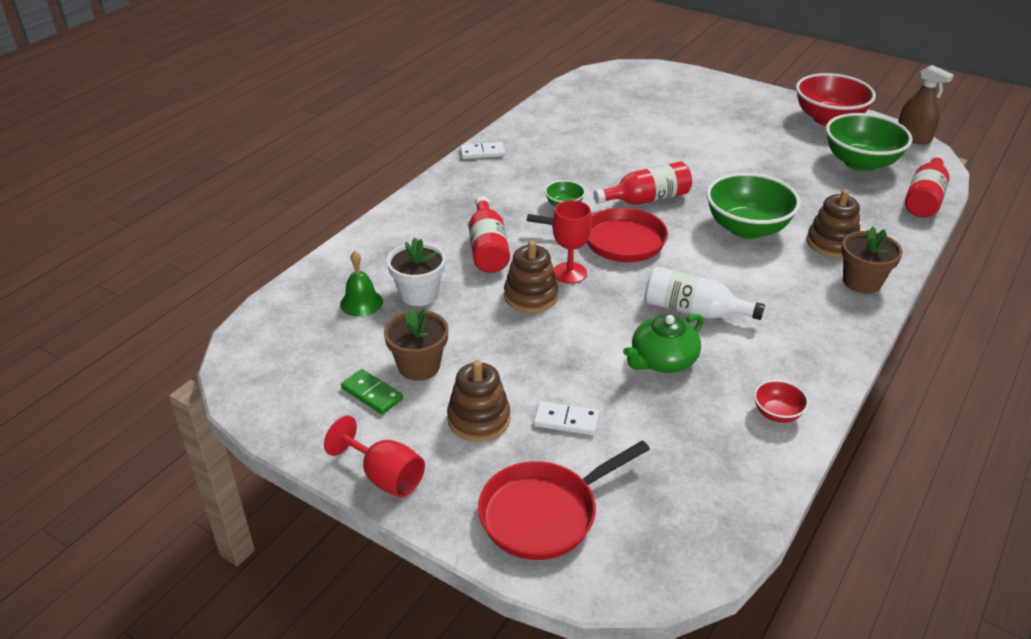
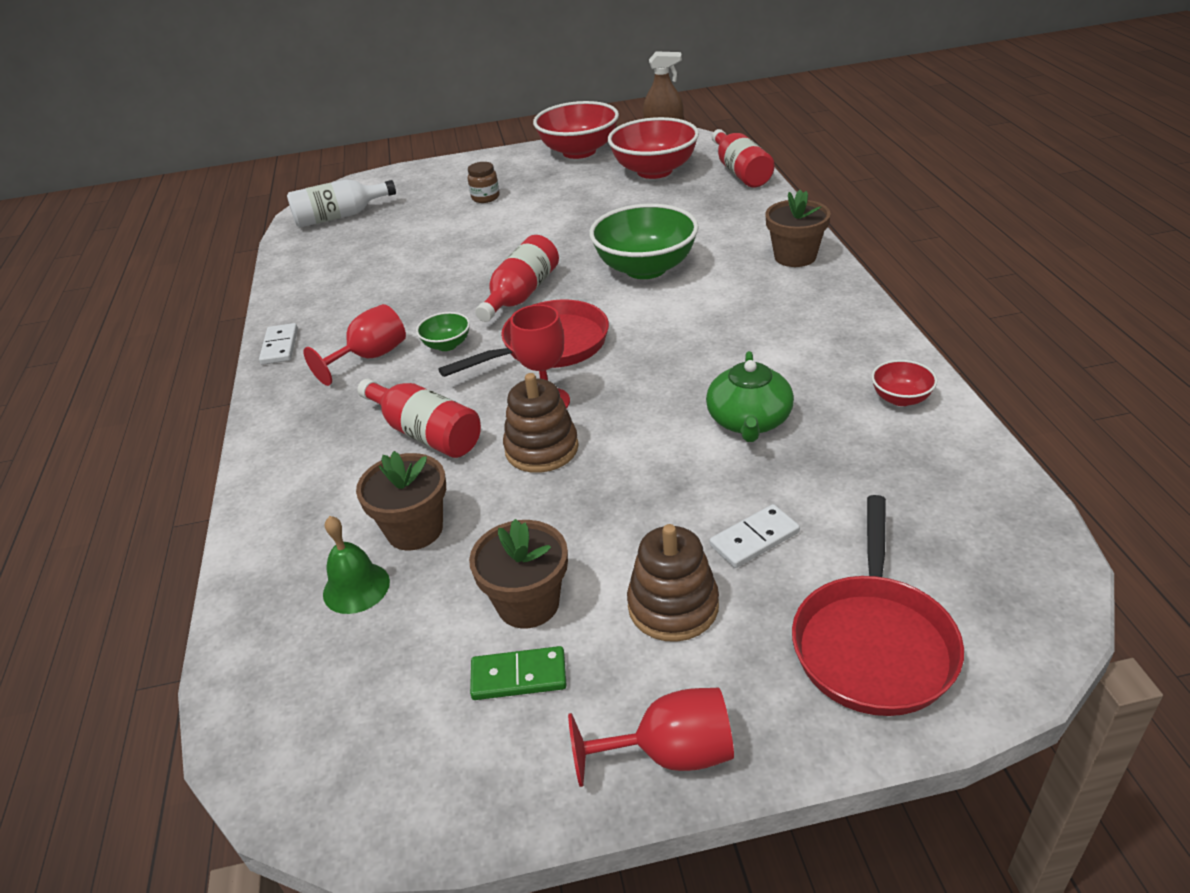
camera: 40 degrees left, 0 degrees up
white flower pot [387,238,446,306] -> brown flower pot [356,451,446,550]
white domino [460,142,505,159] -> white domino turned 45 degrees counterclockwise [259,323,298,365]
white bottle [644,266,765,320] -> white bottle moved to [287,179,396,227]
brown stacking toy [806,189,860,258] -> none
green bowl [826,113,913,171] -> red bowl [608,117,699,179]
none -> red goblet [303,304,406,386]
none -> brown jar [468,162,500,203]

